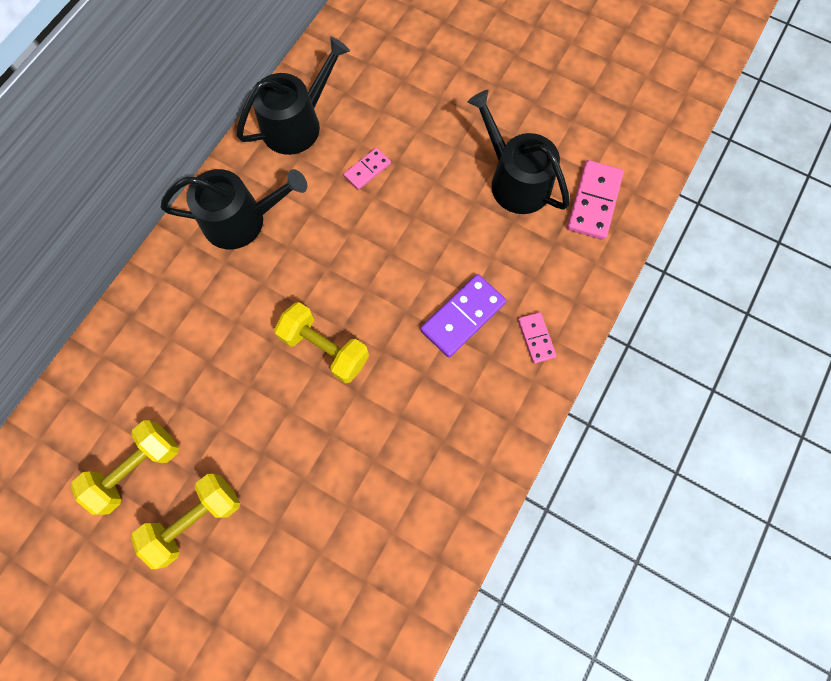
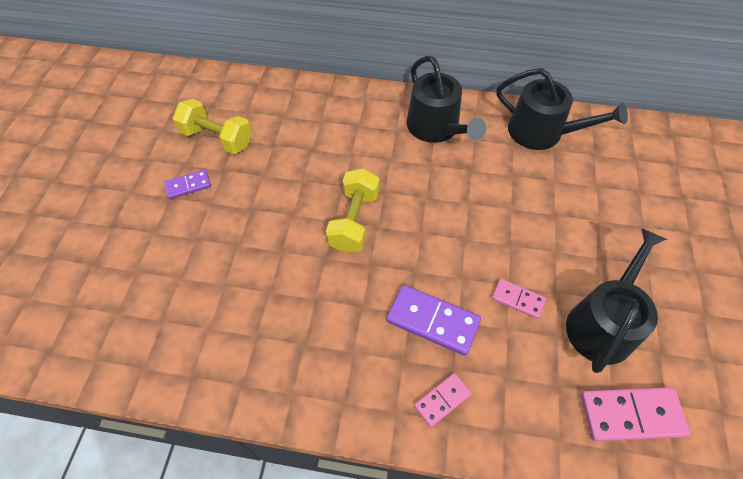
camera: 70 degrees right, 15 degrees down
yellow dumbbell [131,474,240,569] -> purple domino [164,170,211,199]
pink domino [344,148,391,190] -> pink domino moved to [492,279,546,319]

